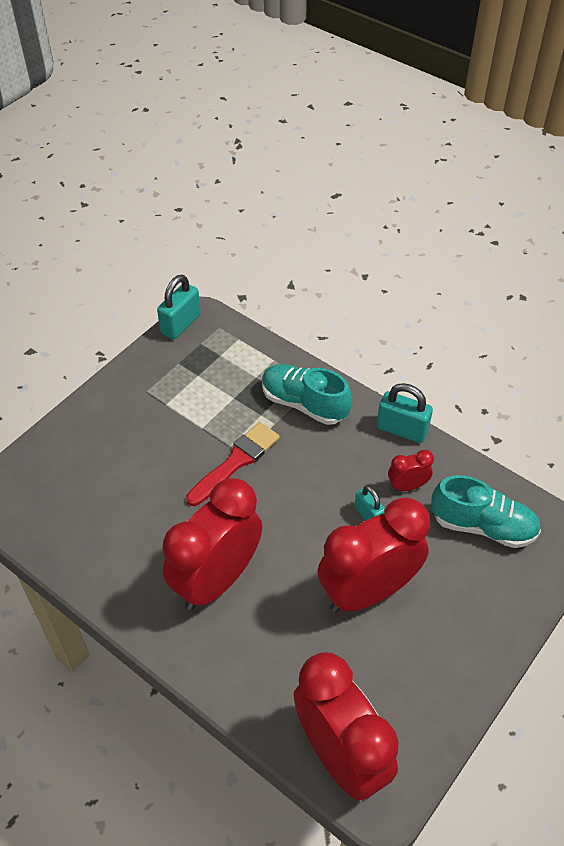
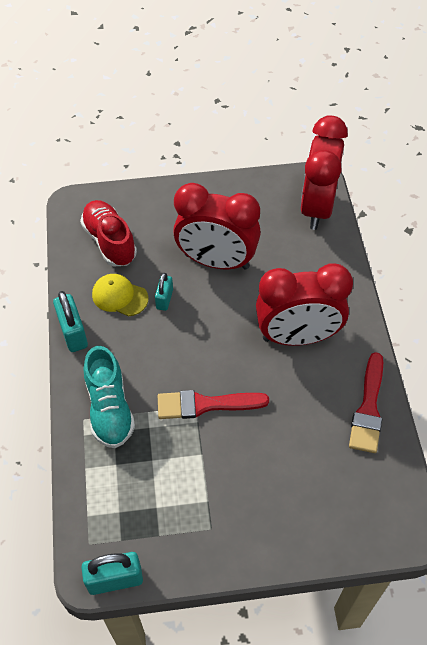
camera: 135 degrees left, 5 degrees up
red clock [388,450,434,491] -> yellow cap [92,274,149,316]
turquoise shoe [431,475,541,548] -> red shoe [80,200,137,267]
none -> red brush [349,352,383,453]

